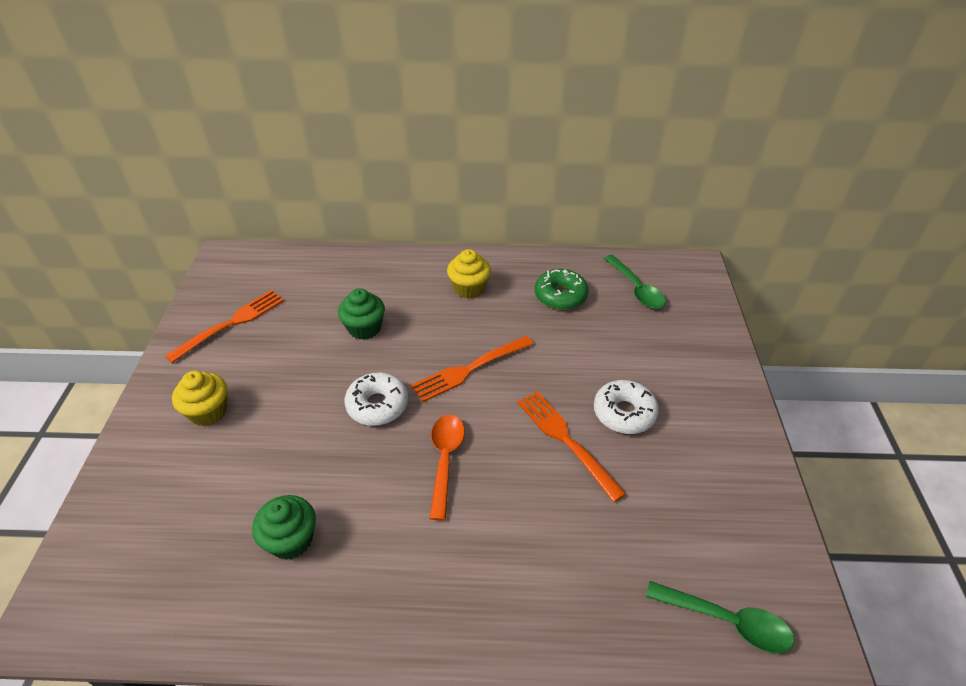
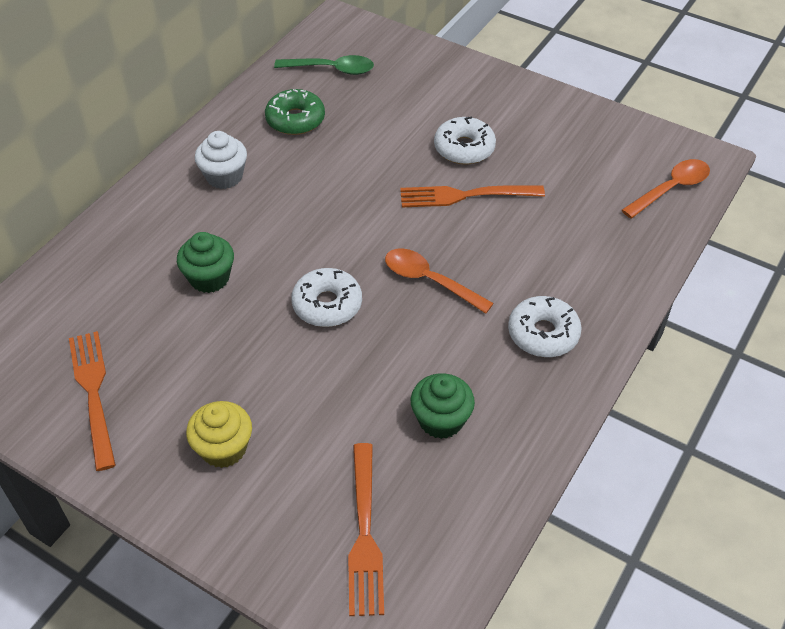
camera: 60 degrees left, 5 degrees up
orange fork [411,336,533,402] -> orange fork moved to [348,443,384,616]
yellow cupcake [447,249,491,298] -> white cupcake [195,131,247,189]
green spoon [646,581,794,653] -> orange spoon [622,159,710,218]
none -> white donut [508,296,582,357]

